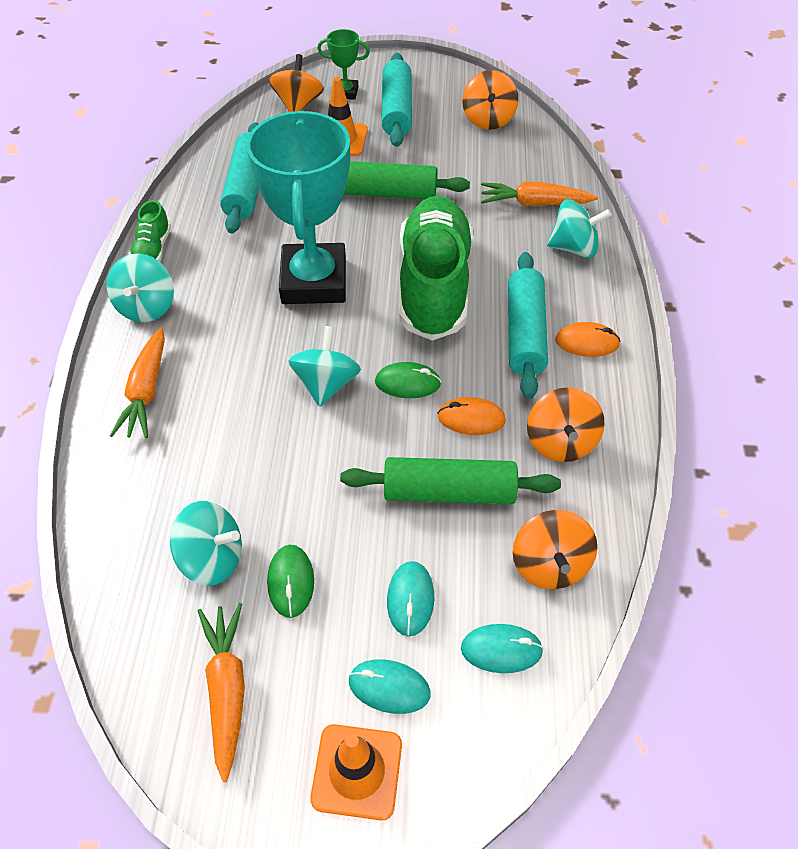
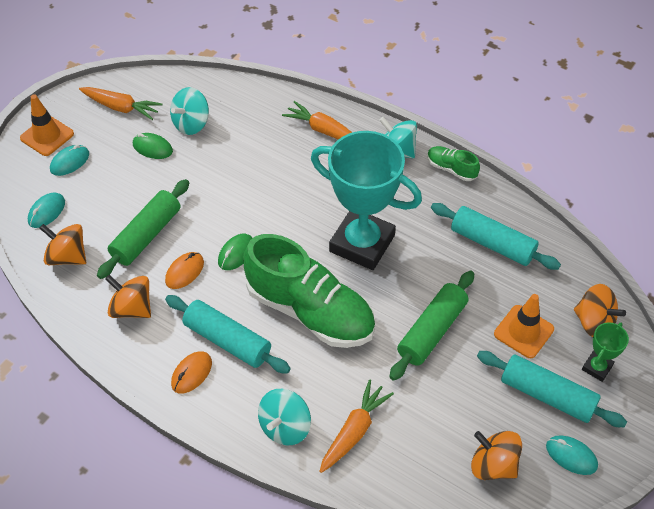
camera: 120 degrees right, 0 degrees up
turquoise spinning top [288,326,361,407] -> none
turquoise mouse [387,561,434,636] -> turquoise mouse moved to [546,436,598,475]

